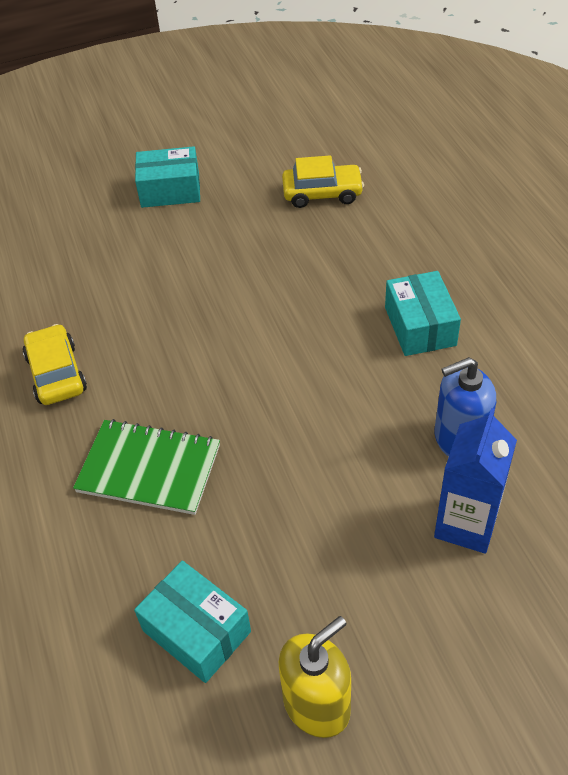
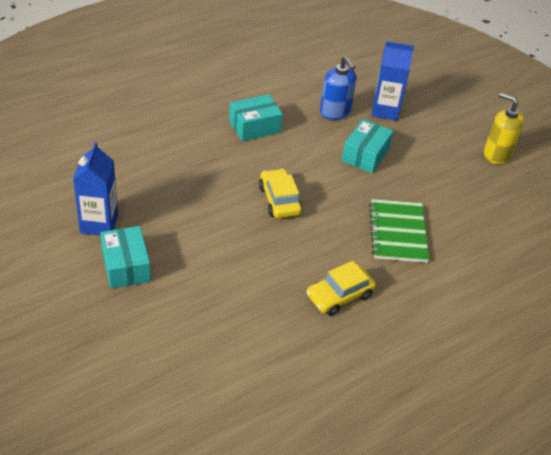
camera: 110 degrees left, 5 degrees down
turquoise box [134,561,251,683] -> turquoise box moved to [342,119,393,173]
yellow car [282,155,364,208] -> yellow car moved to [259,168,303,218]
none -> blue carton [73,142,118,236]

